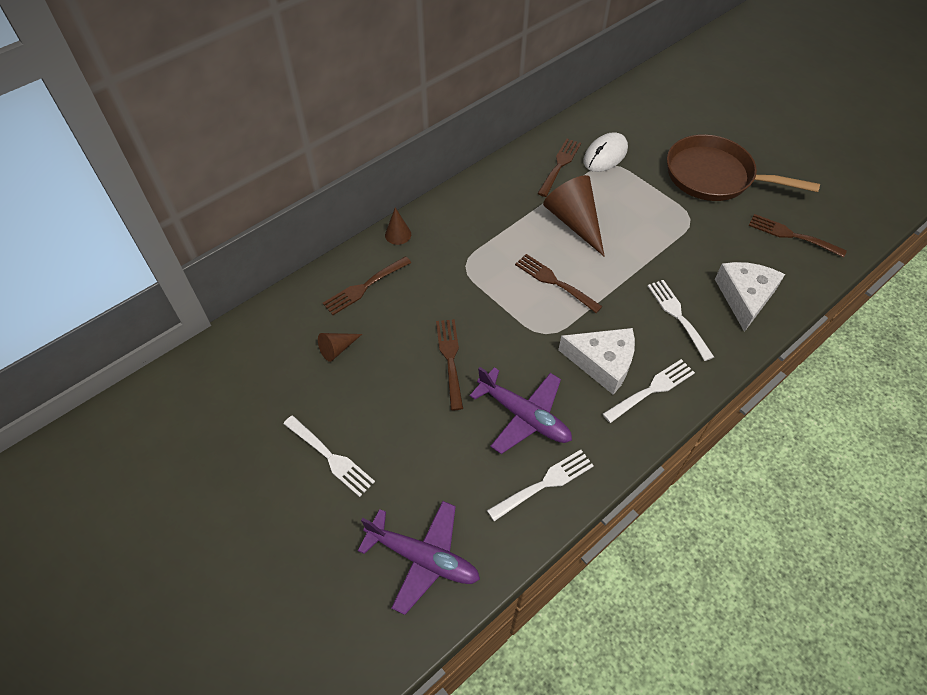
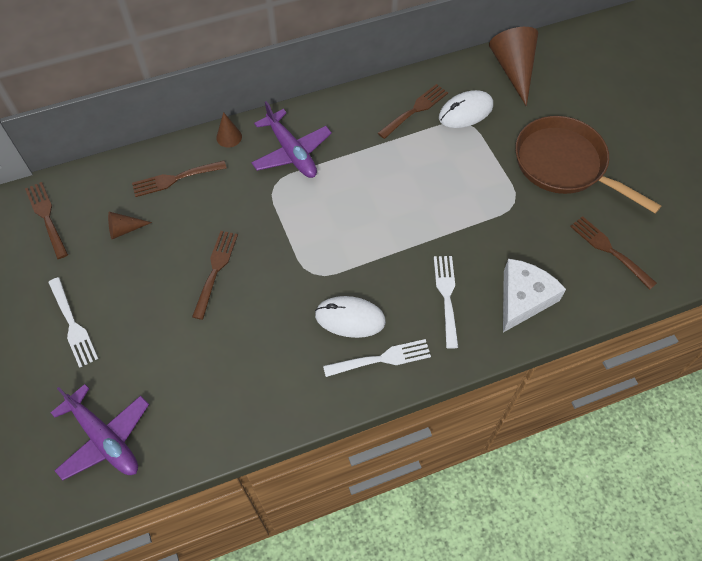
camera: 20 degrees right, 5 degrees up
purple plane [470,367,572,454] -> purple plane moved to [251,101,332,178]
white fork [487,450,594,521] -> none
brown fork [515,254,603,313] -> brown fork moved to [25,182,68,259]
brown cone [543,175,605,257] -> brown cone moved to [489,27,538,106]
white cheese [558,328,635,395] -> white mouse [315,296,386,338]

